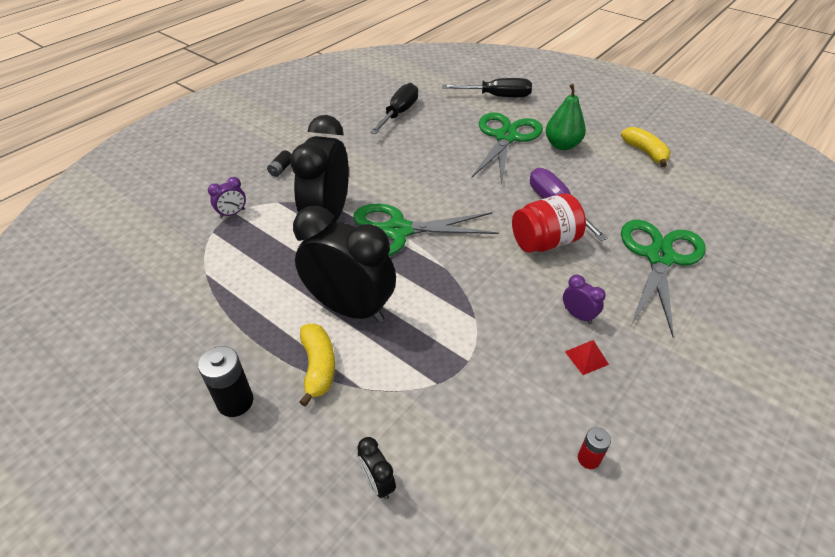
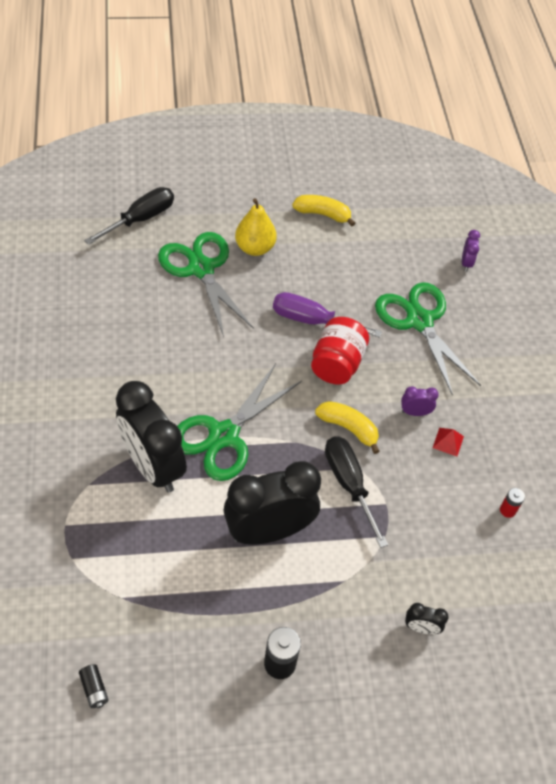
camera: 50 degrees left, 10 degrees up
purple clock [208,177,246,219] -> purple clock moved to [462,230,480,272]
black battery [267,150,292,177] -> black battery moved to [79,664,109,708]
yellow banana [299,324,335,407] -> yellow banana moved to [315,401,380,454]
black screwdriver [370,83,418,134] -> black screwdriver moved to [325,436,388,548]
green pear [546,84,586,150] -> yellow pear [235,198,277,256]

